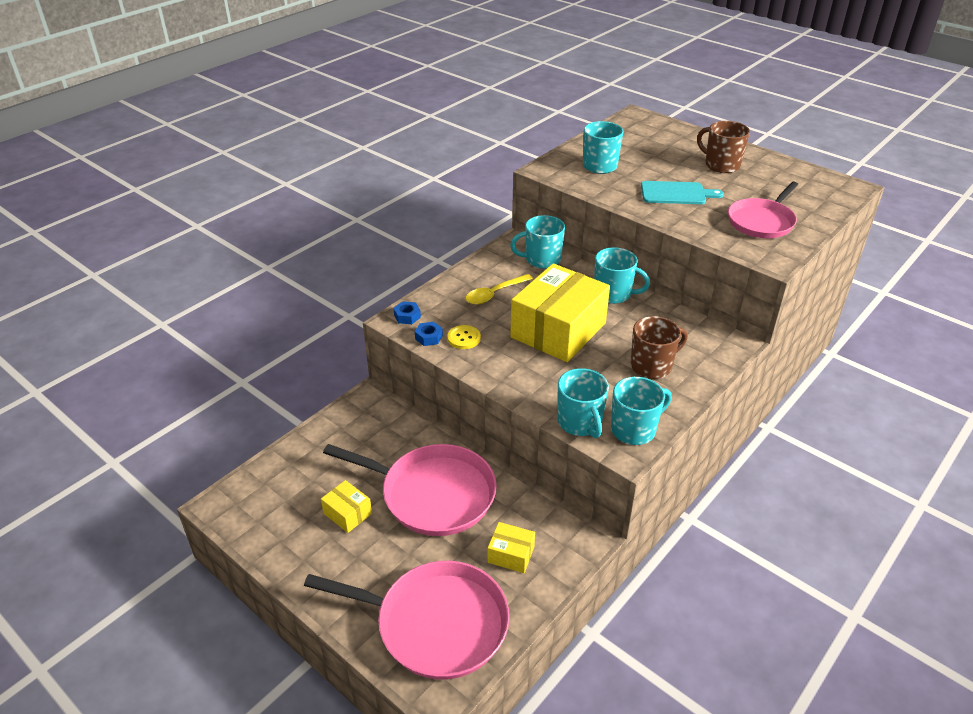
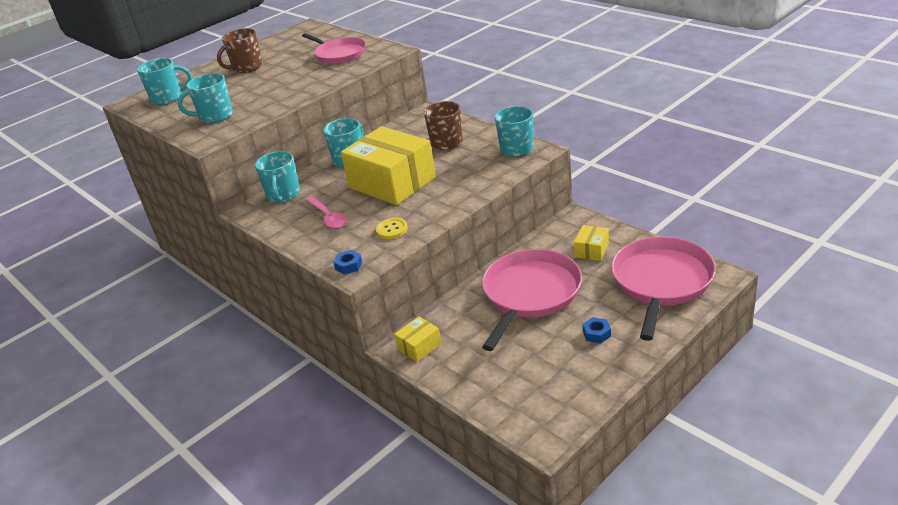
camera: 80 degrees left, 5 degrees down
yellow box [321,480,372,533] -> yellow box moved to [394,316,442,362]
blue nut [415,322,443,346] -> blue nut moved to [582,317,611,344]
yellow spoon [466,274,533,304] -> pink spoon [306,196,347,229]
turquoise mug [558,368,609,438] -> turquoise mug moved to [137,58,192,105]
turquoise cutting board [641,181,724,204] -> none

